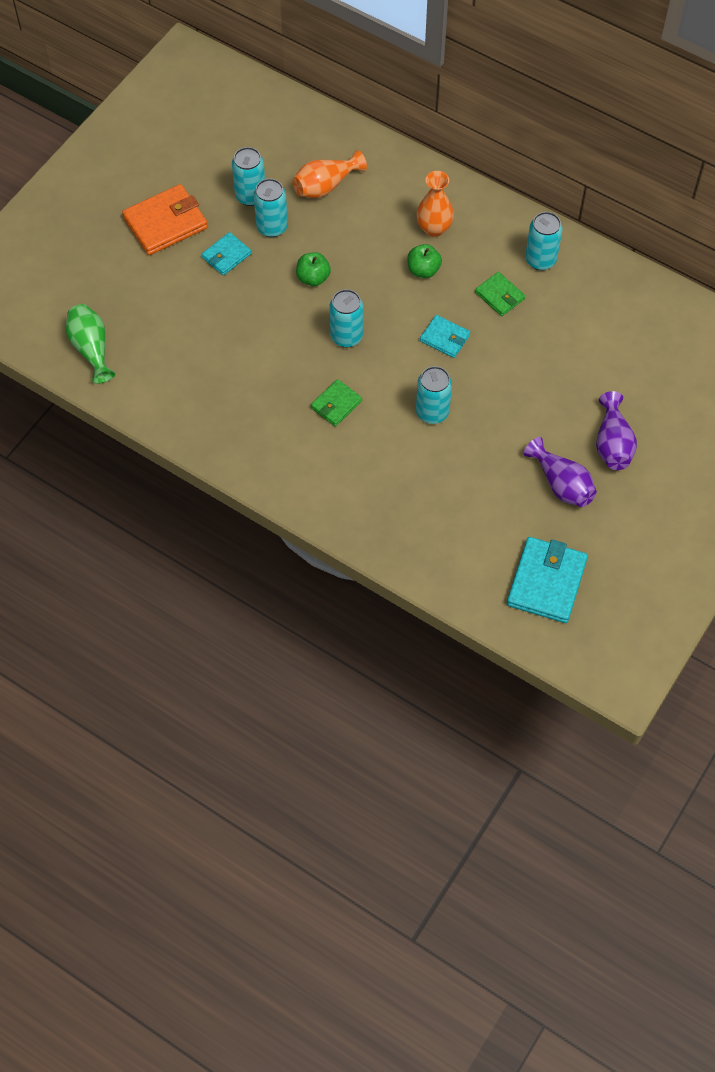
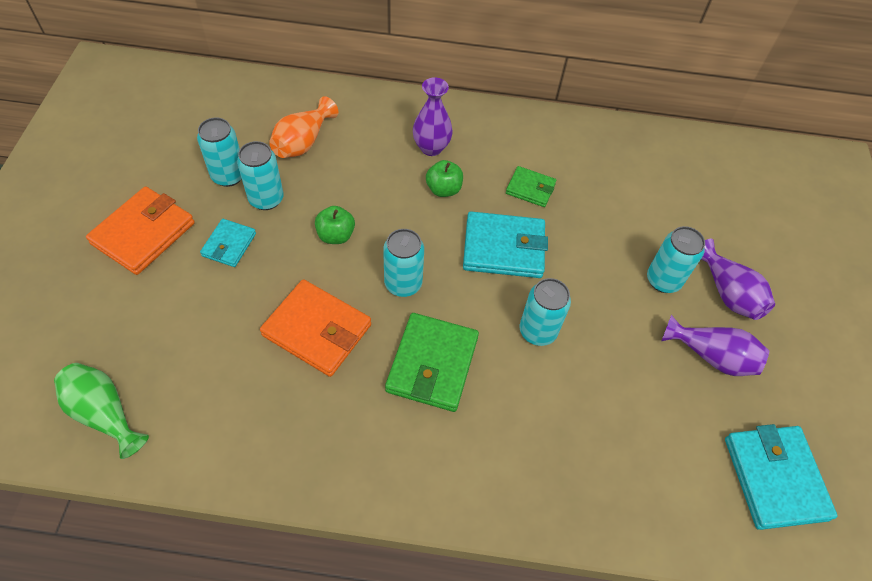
camera: 30 degrees left, 5 degrees down
green wallet [311,379,362,426] -> green wallet [385,313,479,412], size x1.76
orange vase [416,171,454,237] -> purple vase [413,77,453,156]
turquoise wallet [420,315,470,358] -> turquoise wallet [463,211,548,278], size x1.76
turquoise can [525,212,563,270] -> turquoise can moved to [647,226,705,293]
none -> orange wallet [260,279,371,377]

